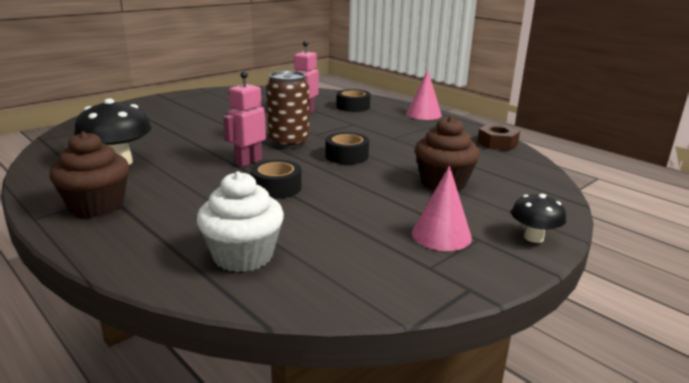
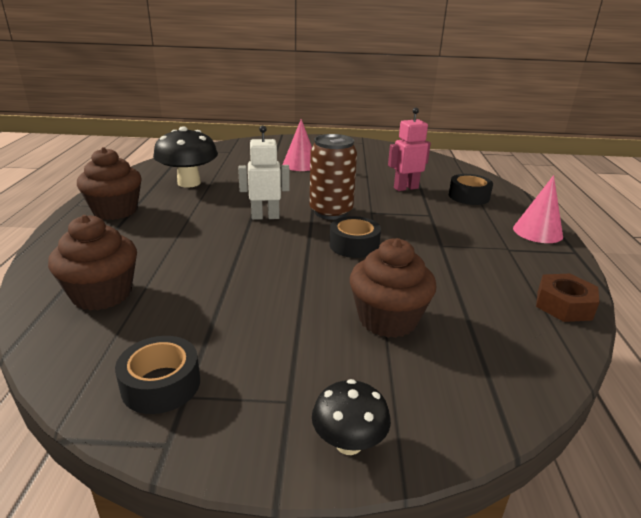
camera: 45 degrees right, 5 degrees up
white cupcake [197,171,284,272] -> brown cupcake [48,215,137,311]
pink robot [223,71,266,167] -> white robot [238,125,290,220]
black tape [250,160,302,199] -> black tape moved to [115,336,200,414]
pink cone [412,166,472,251] -> pink cone moved to [283,119,312,171]

